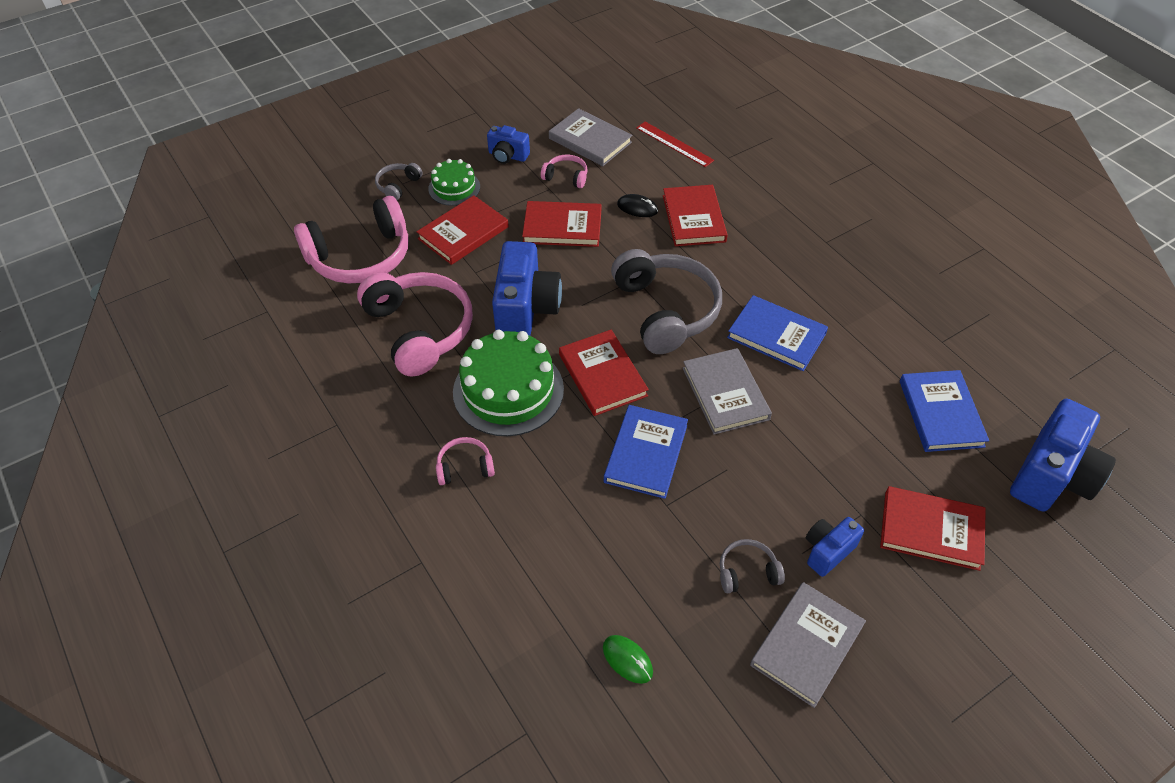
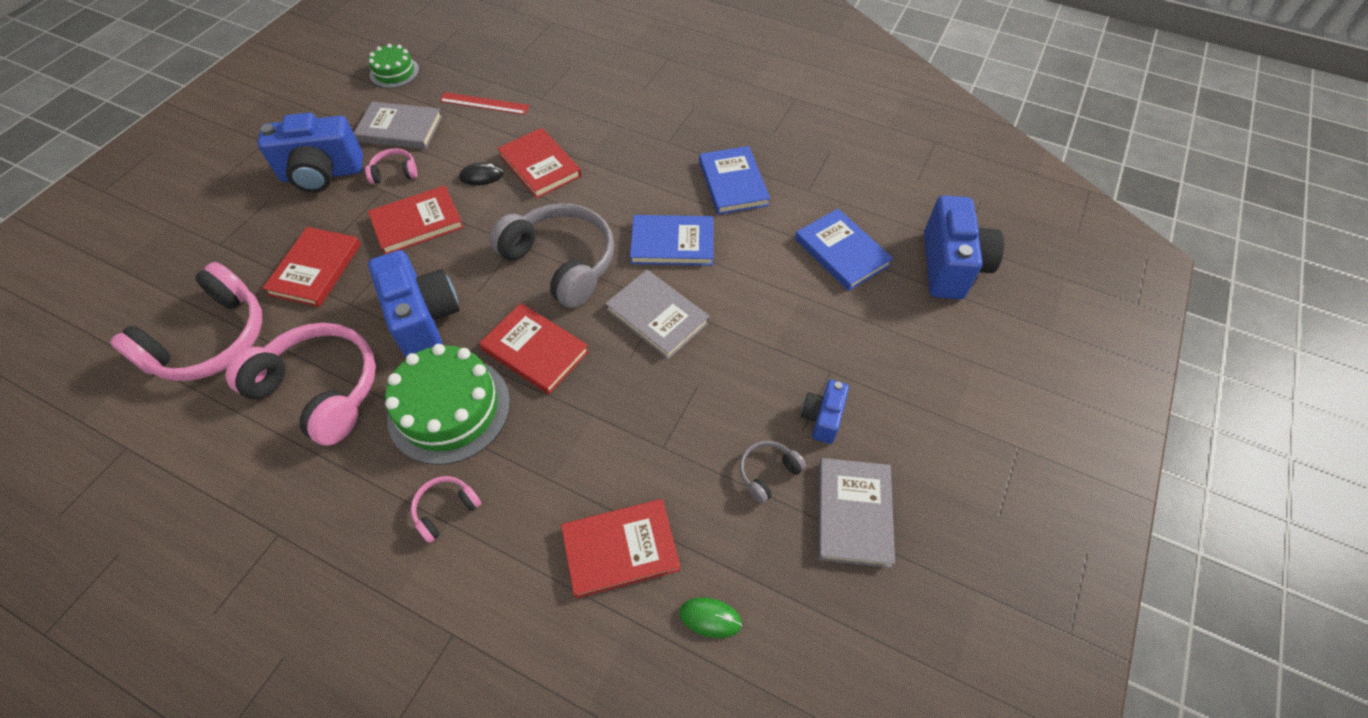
camera: 30 degrees left, 5 degrees up
grey headphones [375,163,423,201] -> none
green cake [428,159,480,206] -> green cake moved to [369,44,419,88]
blue camera [487,125,530,164] -> blue camera [257,113,363,192], size x1.87
blue book [604,405,688,499] -> blue book moved to [699,146,770,215]
red book [880,486,986,571] -> red book moved to [561,499,680,599]

